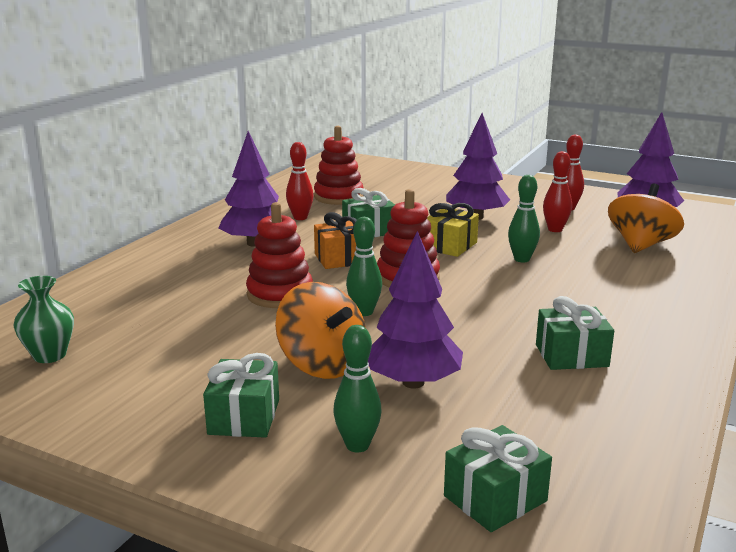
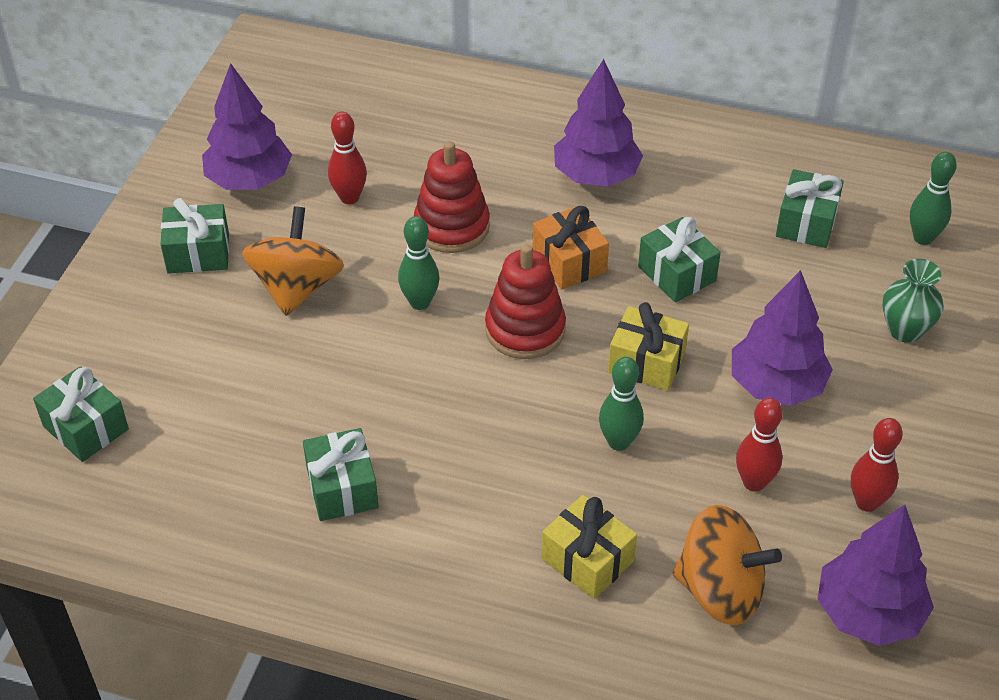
camera: 80 degrees right, 25 degrees up
green vase [13,276,74,363] -> green vase moved to [883,259,944,343]
orange spinning top [275,282,366,379] -> orange spinning top turned 150 degrees clockwise [242,206,344,316]
red bowling pin [286,142,313,220] -> red bowling pin moved to [328,112,367,204]
red stacking toy [314,126,364,205] -> green gift [776,169,844,248]
green bowling pin [333,325,382,453] -> green bowling pin moved to [910,152,957,245]
purple tree [368,231,463,389] -> purple tree moved to [202,63,292,190]
none -> yellow gift [541,495,637,599]

